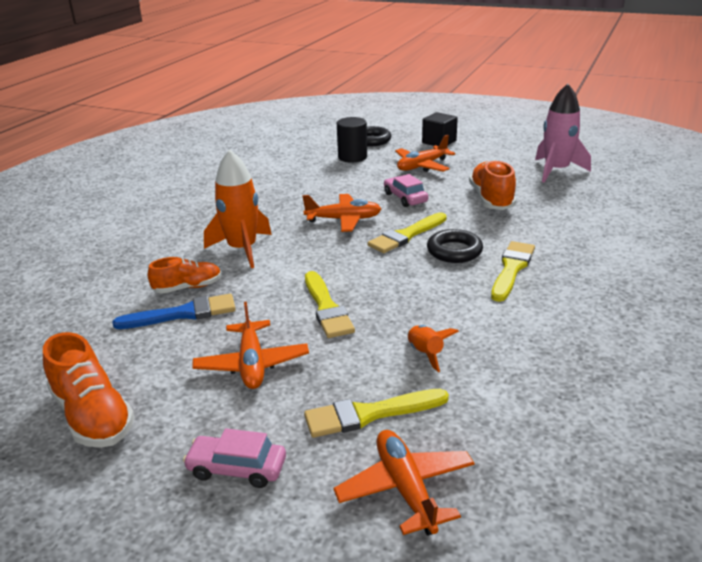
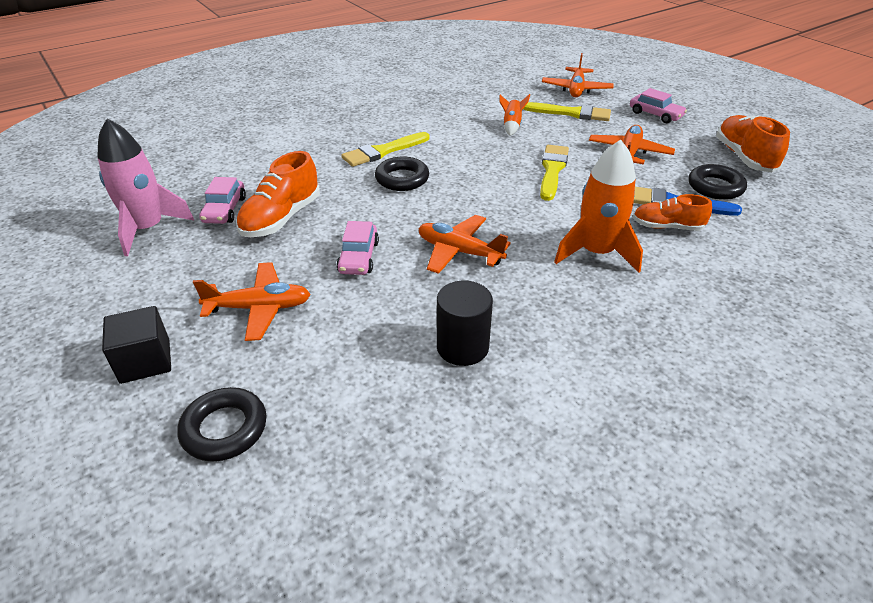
camera: 150 degrees left, 10 degrees up
black cylinder [337,117,367,163] -> black cylinder moved to [437,281,493,366]
yellow brush [368,212,447,253] -> none
none -> pink car [199,177,246,224]
none -> black ring [688,164,747,200]

